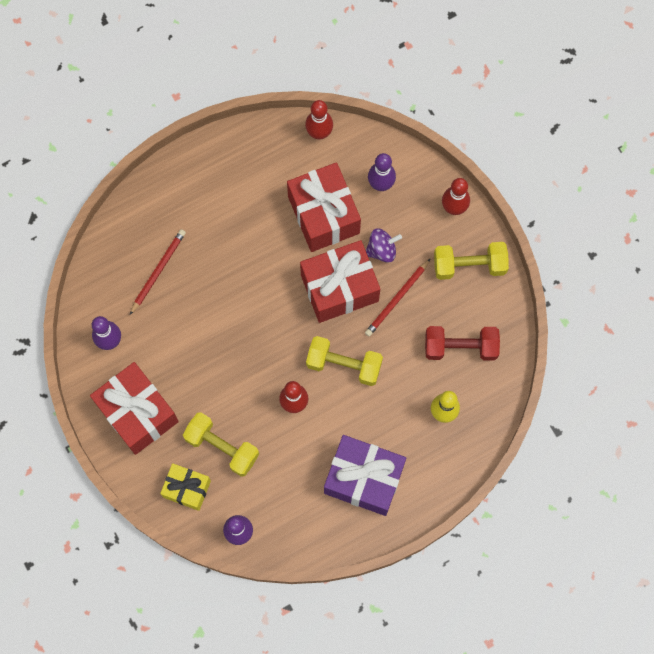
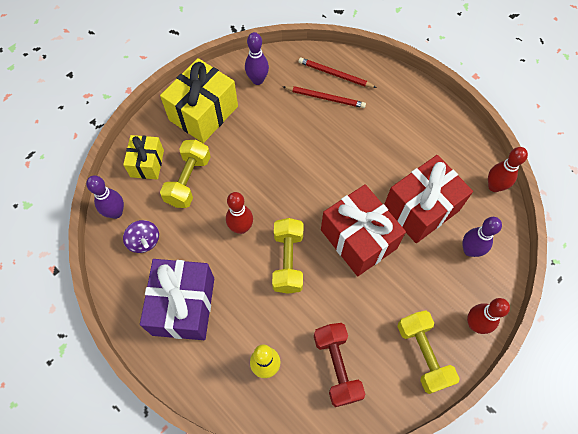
camera: 75 degrees right, 10 degrees down
red gift [90,362,179,455] -> yellow gift [160,58,238,143]
red pencil [365,258,431,336] -> red pencil moved to [298,58,377,88]
purple spinning top [366,229,402,263] -> purple spinning top moved to [123,220,159,253]

